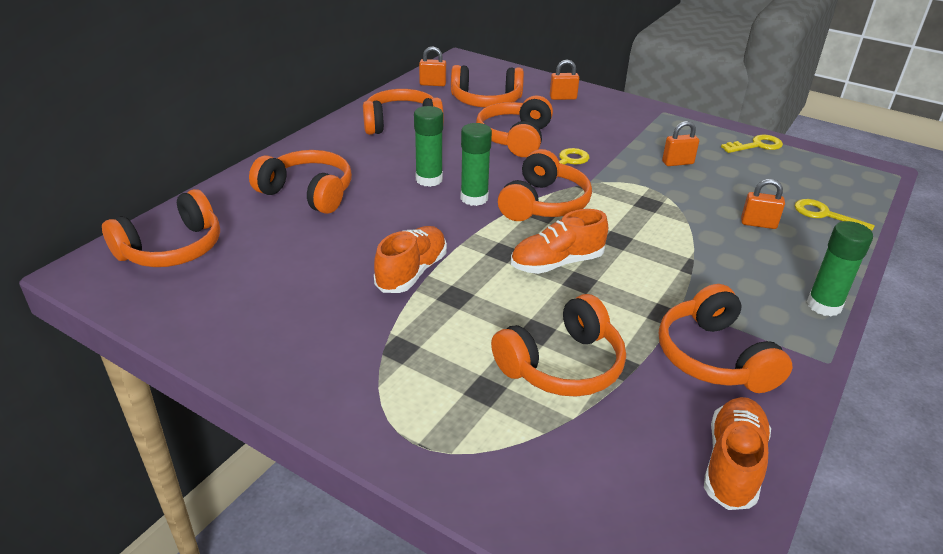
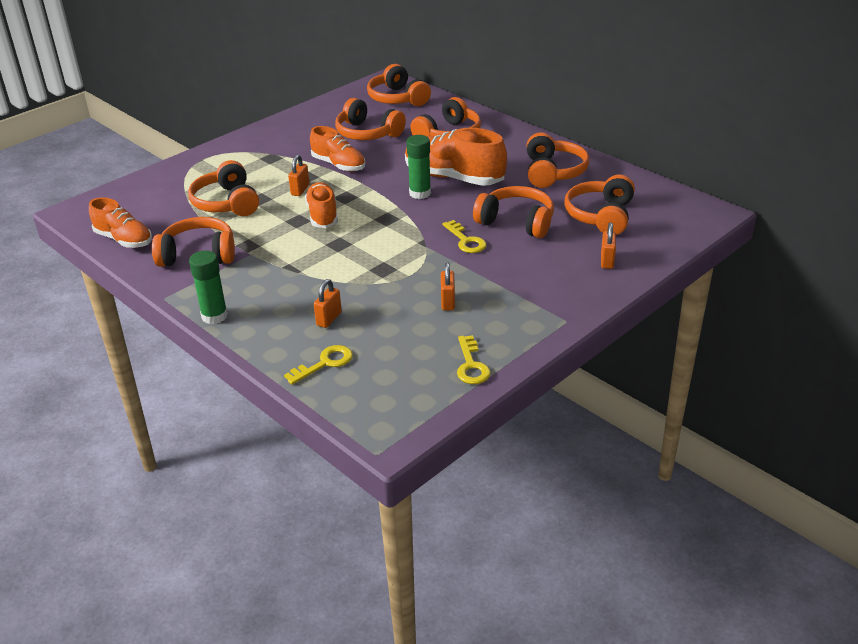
camera: 105 degrees right, 0 degrees up
green glue stick [414,106,443,187] -> orange shoe [405,128,507,186]
orange padlock [419,46,446,86] -> orange padlock moved to [288,155,309,196]
orange headphones [498,149,592,221] -> orange headphones moved to [335,98,406,140]

